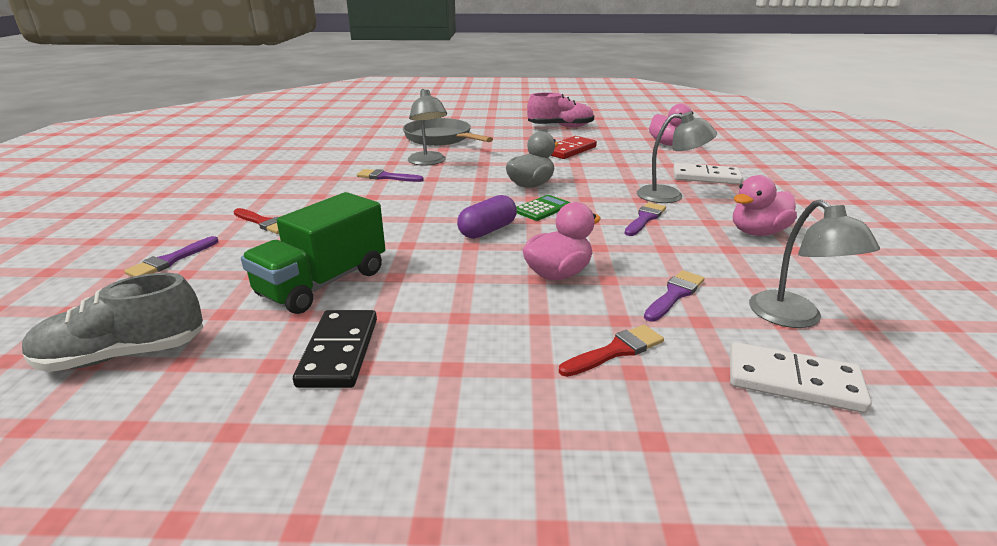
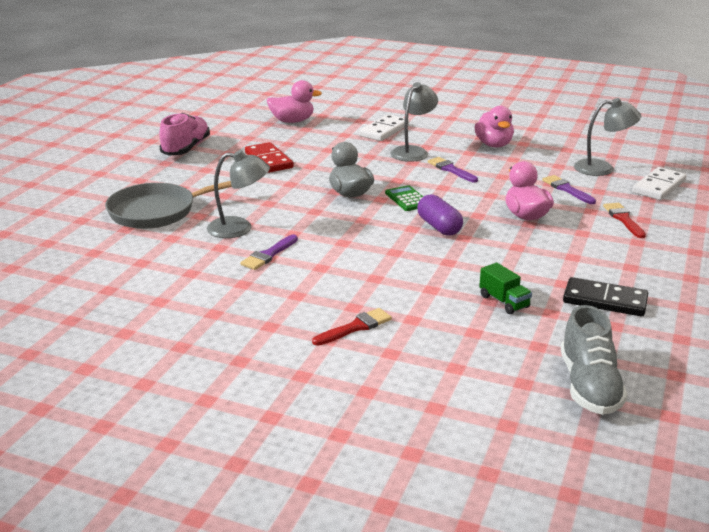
camera: 70 degrees left, 0 degrees up
purple brush [124,236,218,277] -> none
green truck [241,192,385,314] -> green truck [479,262,532,314], size x0.49

